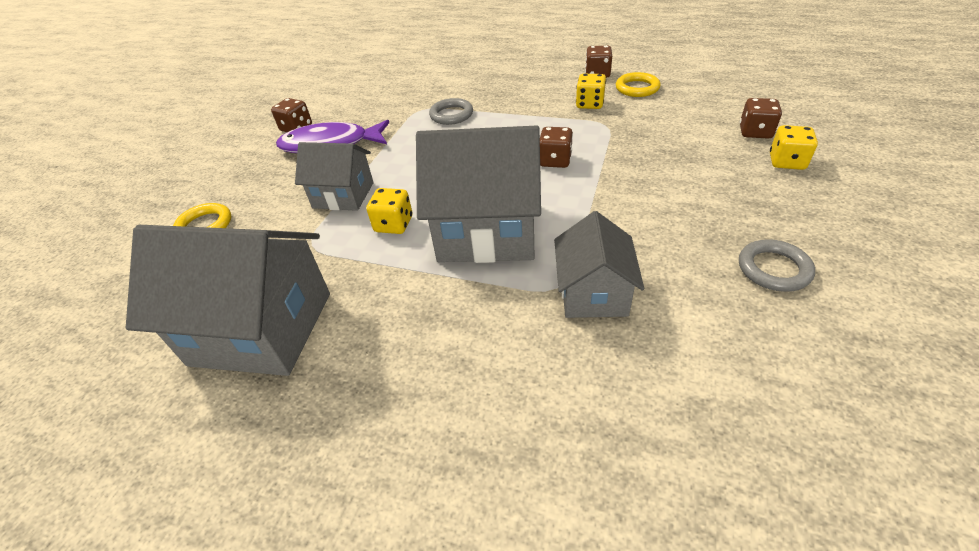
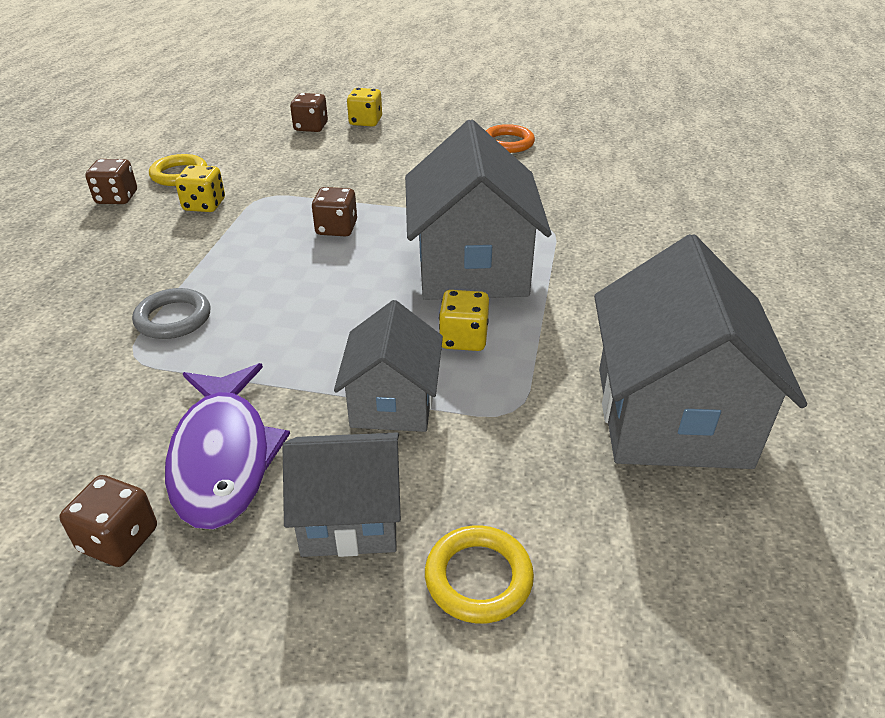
camera: 100 degrees left, 5 degrees down
grey house [554,211,644,318] -> grey house moved to [283,433,401,557]
grey ring [739,239,815,292] -> orange ring [486,124,535,153]

